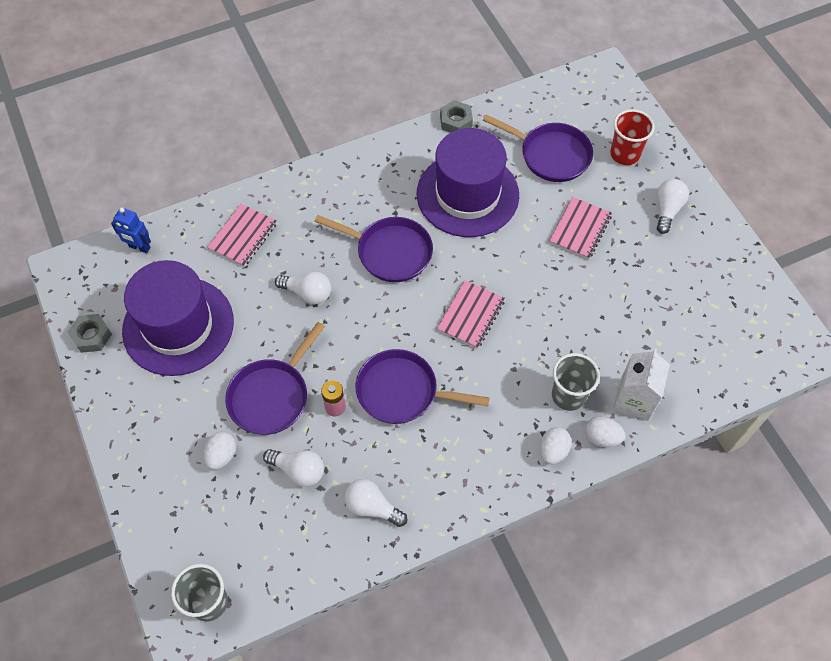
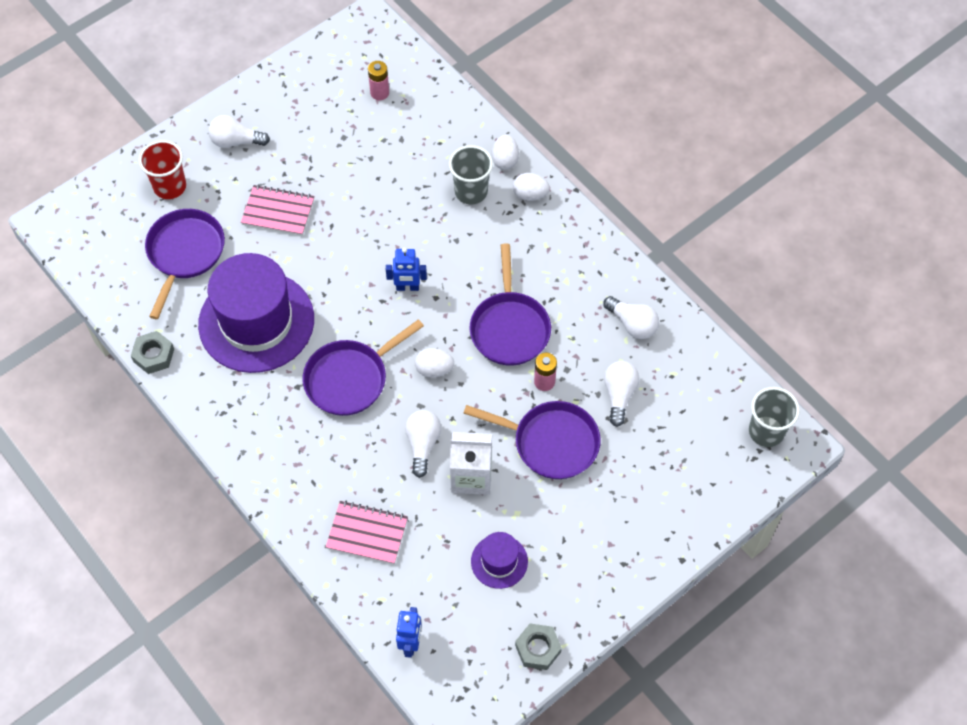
camera: 105 degrees left, 0 degrees up
purple hat [122,260,234,376] -> purple hat [471,532,528,589], size x0.45
white egg [204,432,236,470] -> white egg moved to [415,348,454,378]
purple pan [314,215,433,282] -> purple pan turned 135 degrees counterclockwise [303,319,424,416]
white light bulb [344,479,407,527] -> white light bulb turned 60 degrees counterclockwise [604,296,659,339]
pink notebook [437,280,505,349] -> blue robot [386,248,427,291]
white carton [613,349,670,421] -> white carton moved to [450,432,492,495]
none -> pink battery [368,61,389,100]

